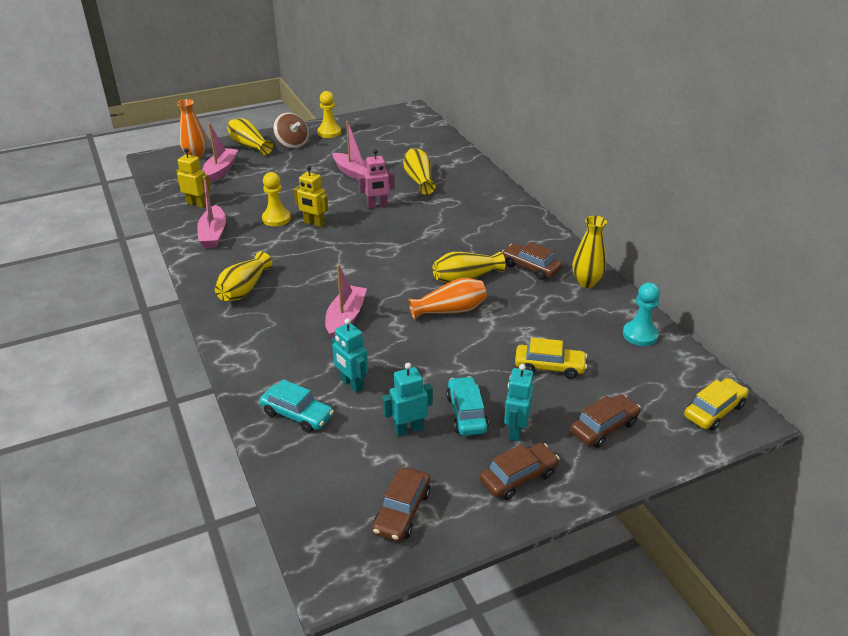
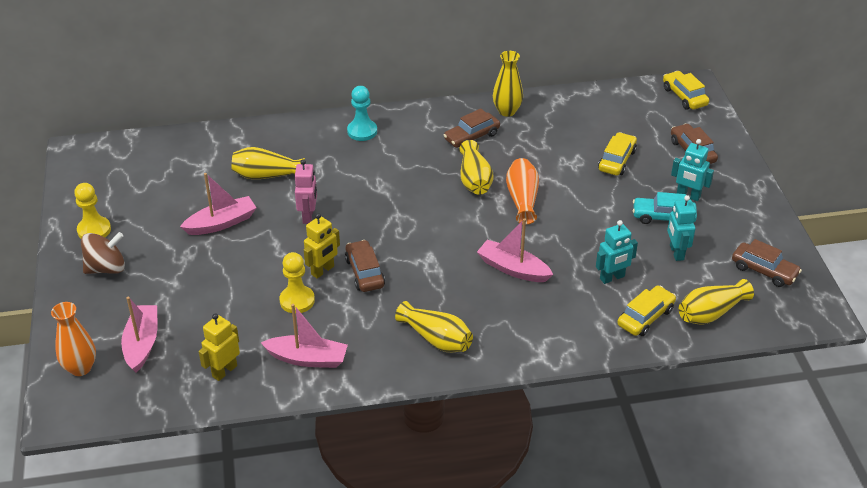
camera: 75 degrees left, 5 degrees up
pink boat [202,123,238,183] -> pink boat turned 60 degrees clockwise [121,297,157,373]
yellow vase [227,118,273,155] -> yellow vase moved to [679,279,754,325]
turquoise car [259,379,334,433] -> yellow car [617,285,676,336]
brown car [480,443,560,500] -> brown car moved to [345,240,385,292]
turquoise pawn [623,282,660,346] -> turquoise pawn moved to [347,86,377,141]

